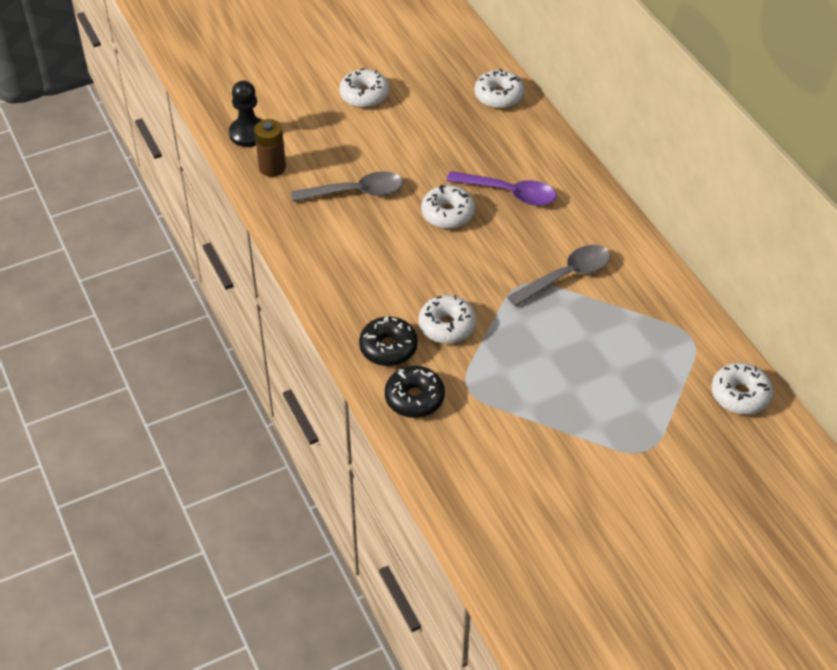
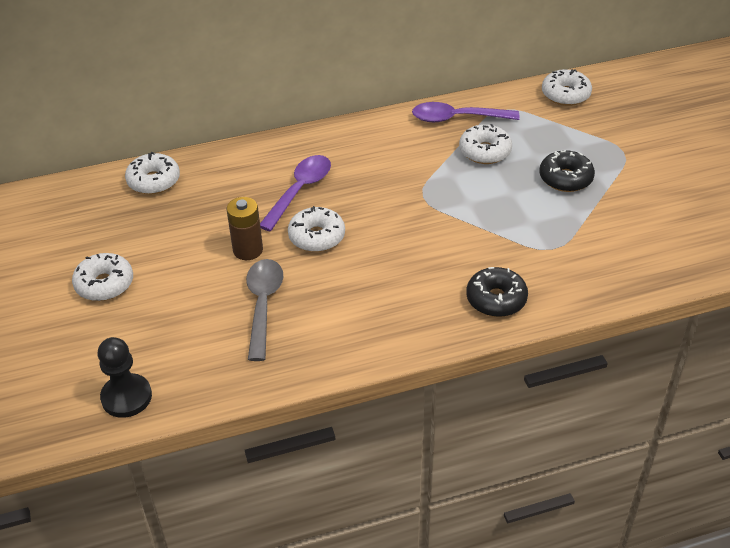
camera: 80 degrees left, 5 degrees down
brown battery [254,119,286,177] -> brown battery moved to [227,197,263,260]
black donut [385,366,445,418] -> black donut moved to [539,150,595,192]
white donut [419,295,476,344] -> white donut moved to [459,124,512,164]
grey spoon [507,245,610,307] -> none
none -> purple spoon [412,102,520,122]

